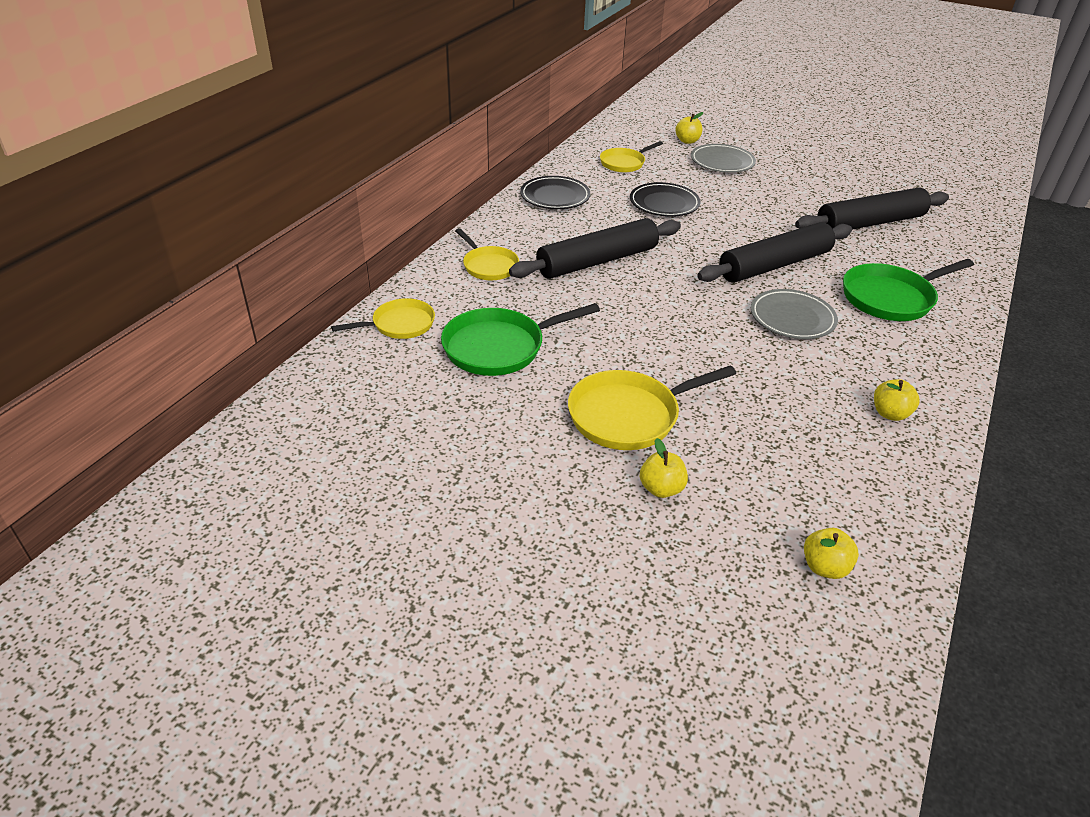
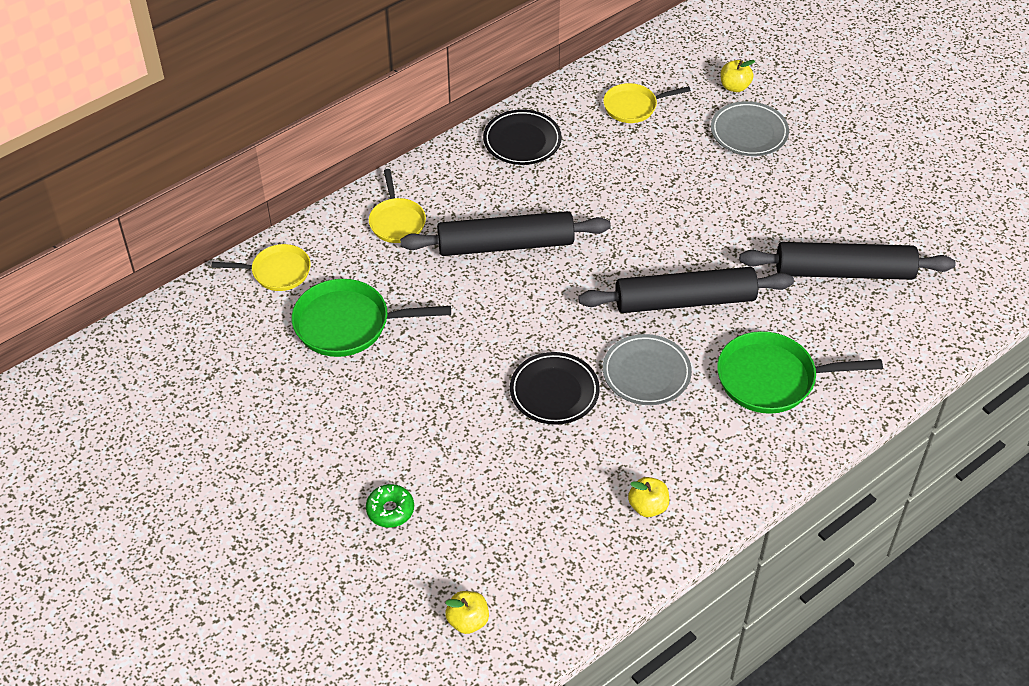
camera: 25 degrees right, 10 degrees up
yellow pan [568,366,736,450] -> none
black plate [630,182,701,217] -> black plate moved to [510,352,600,425]
yellow apple [640,438,688,498] -> green donut [366,484,414,528]

